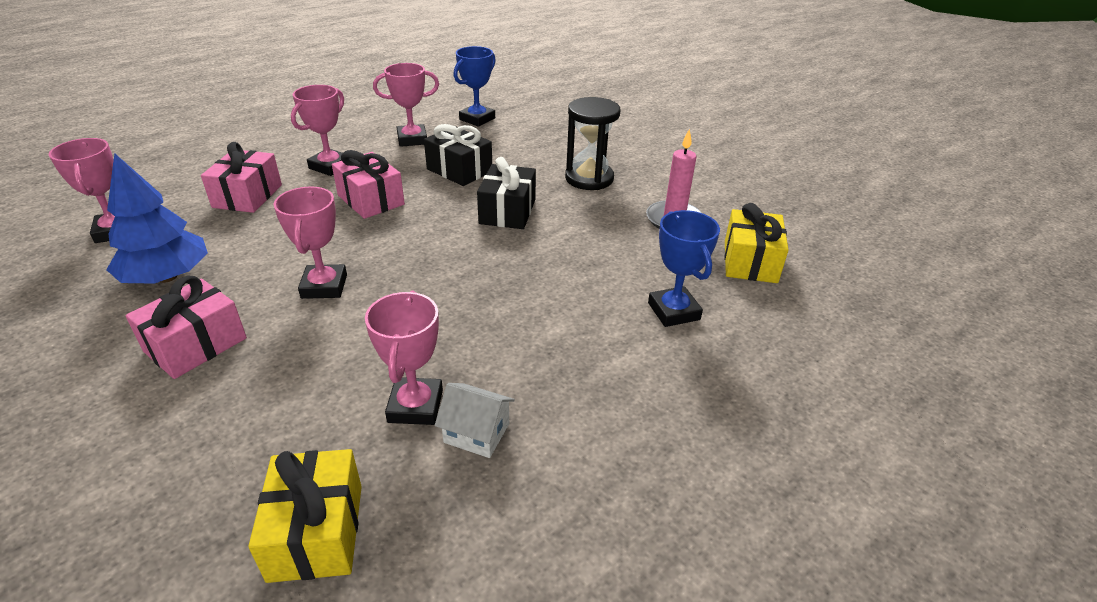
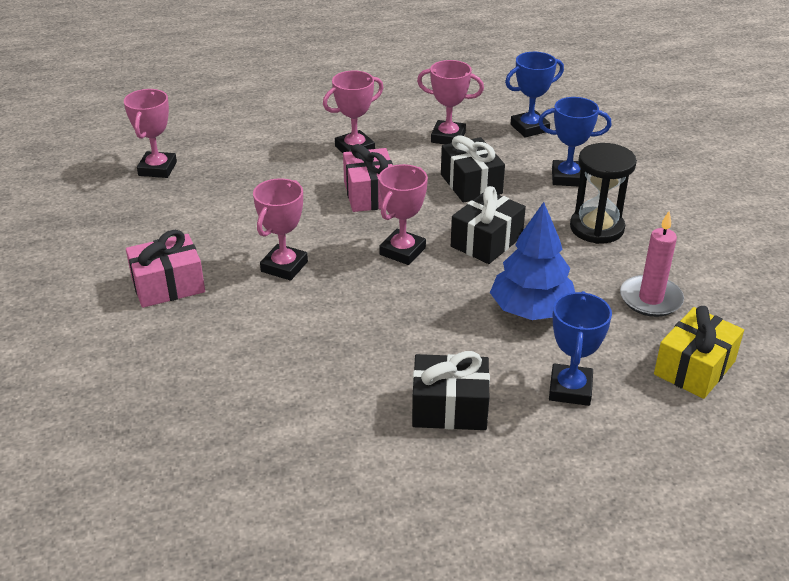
camera: 30 degrees right, 0 degrees up
blue tree [106,153,208,284] -> blue tree moved to [490,202,575,320]
pink gift [201,142,282,213] -> none
yellow gift [248,449,362,583] -> none
pink trophy [365,291,443,425] -> pink trophy moved to [379,164,428,265]
white house [435,383,515,458] -> none
none -> black gift [412,351,490,430]
none -> blue trophy [538,97,612,187]

